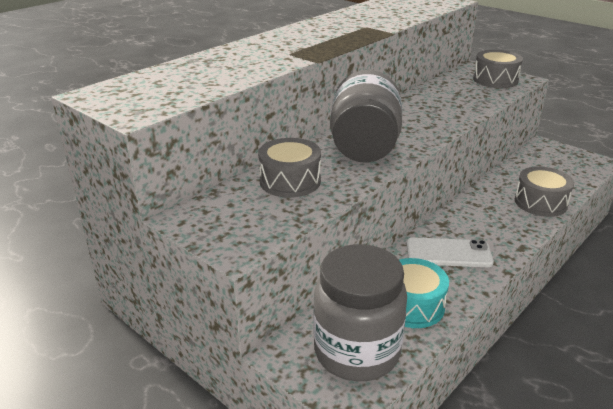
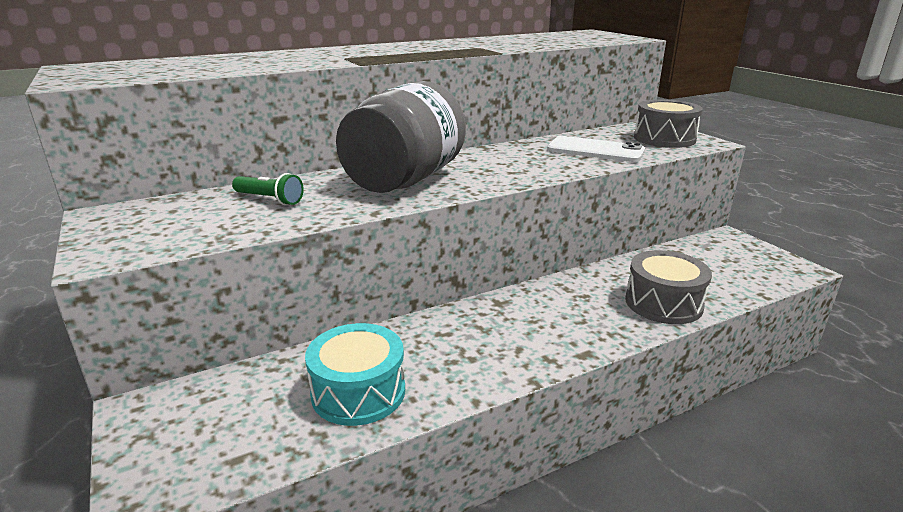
camera: 20 degrees right, 5 degrees down
grey drum [258,138,321,198] -> green flashlight [232,173,304,205]
grey jar [313,244,407,381] -> none
white phone [407,237,494,267] -> white phone moved to [547,136,645,162]

